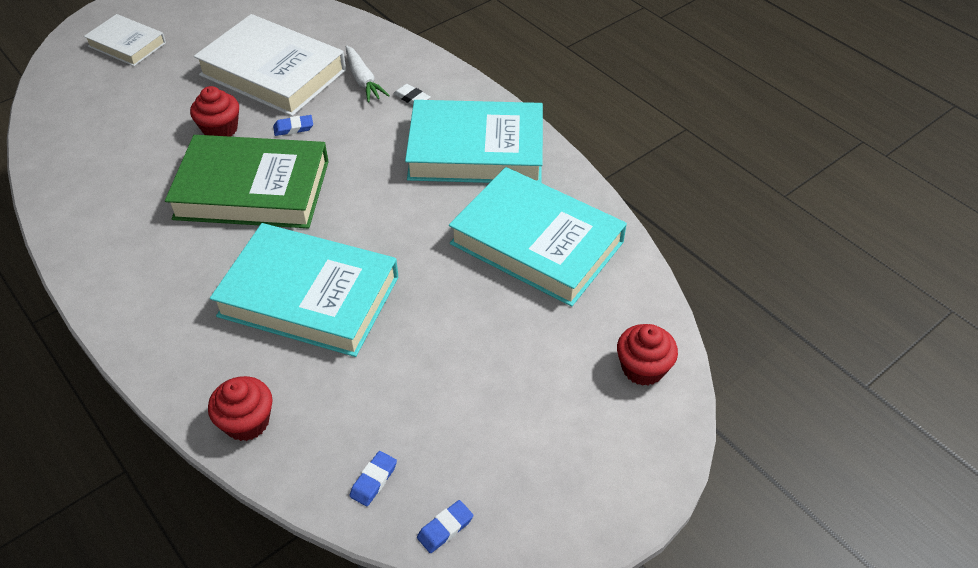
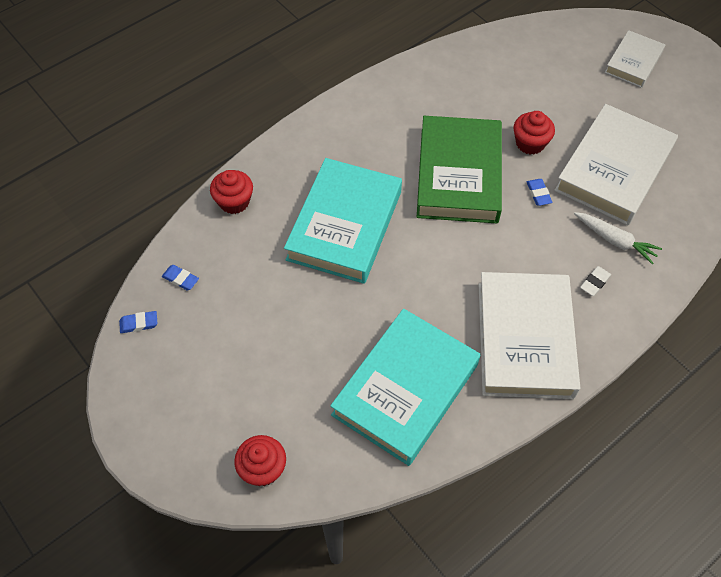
camera: 90 degrees right, 10 degrees up
white carrot [345,45,390,102] -> white carrot turned 120 degrees counterclockwise [574,212,662,264]
turquoise book [405,100,543,183] -> white book [479,272,580,399]
blue eraser [417,500,473,553] -> blue eraser turned 60 degrees counterclockwise [119,311,157,333]

